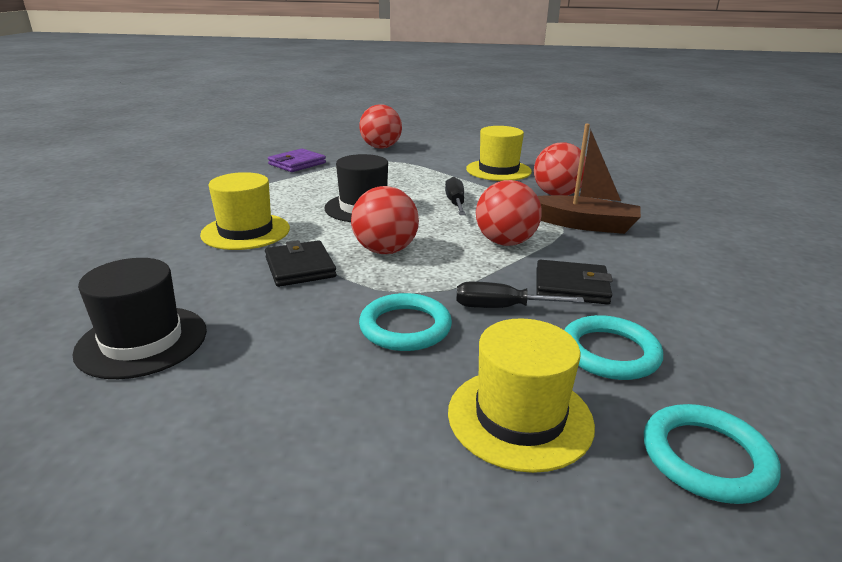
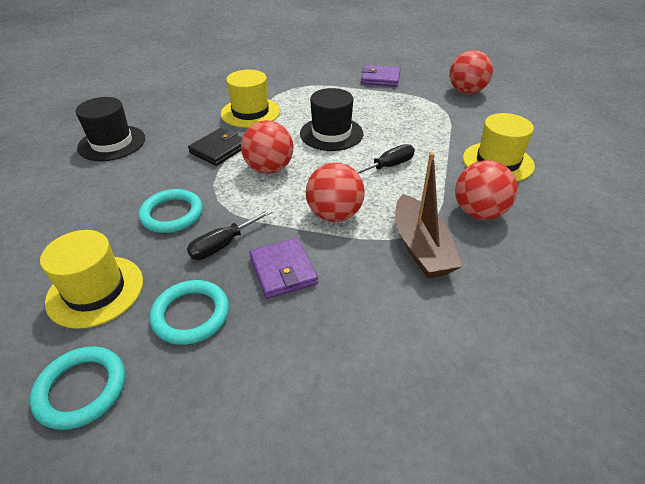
camera: 60 degrees right, 15 degrees up
black screwdriver [456,282,584,308] -> black screwdriver turned 105 degrees counterclockwise [187,209,273,260]
black wallet [536,259,613,305] -> purple wallet [249,238,318,299]

